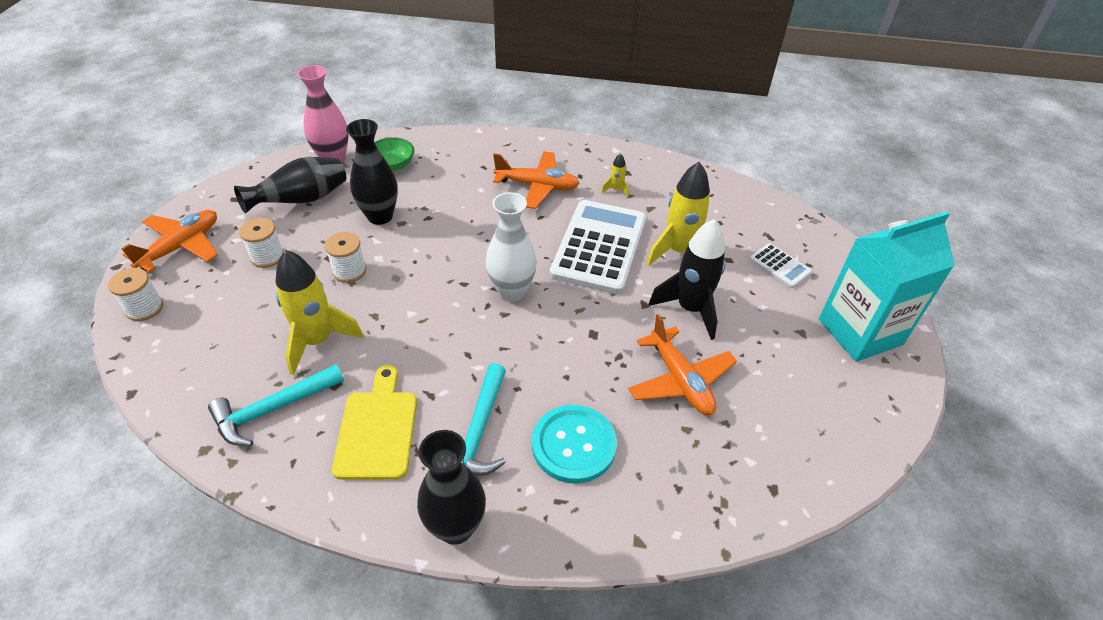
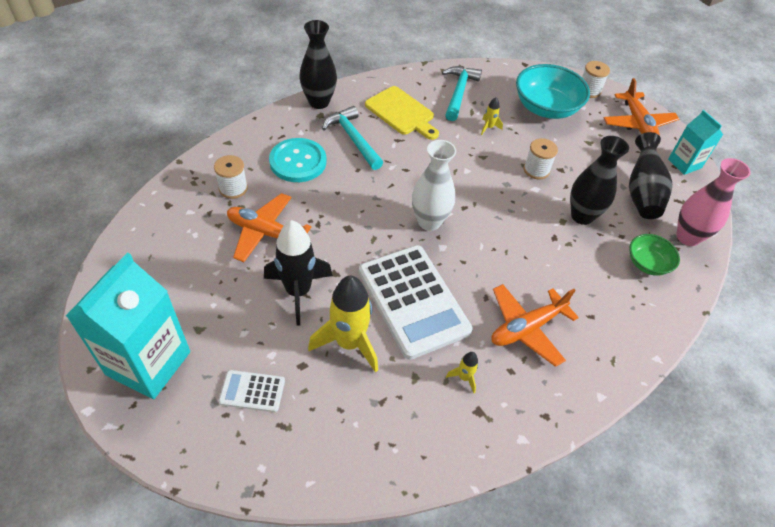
camera: 135 degrees right, 5 degrees up
white spool [239,218,284,268] -> white spool moved to [214,155,248,199]
yellow rocket [276,250,363,375] -> yellow rocket [481,97,503,135], size x0.44
none -> turquoise bowl [516,64,590,119]
none -> turquoise carton [668,110,723,175]

